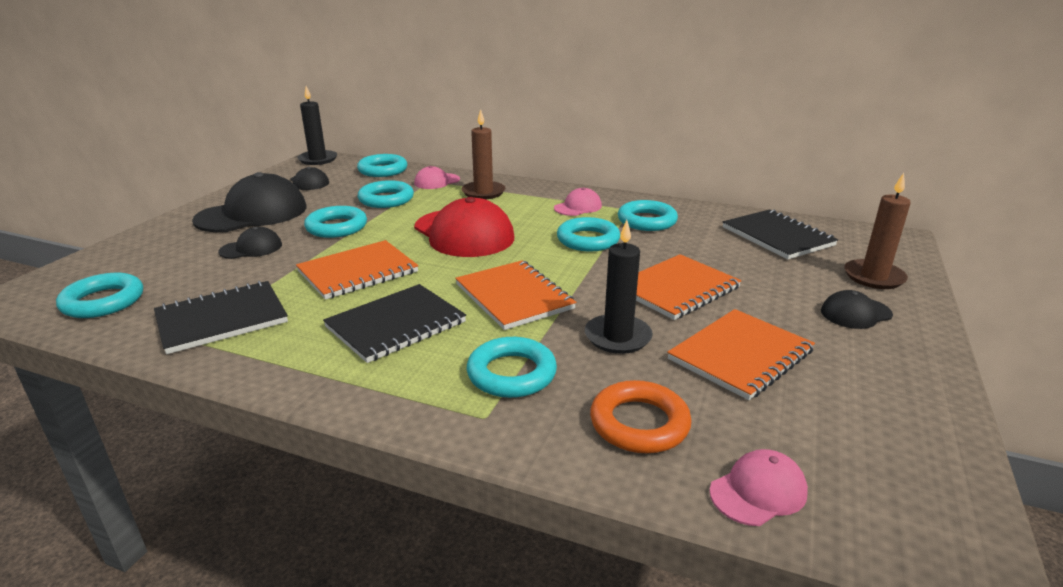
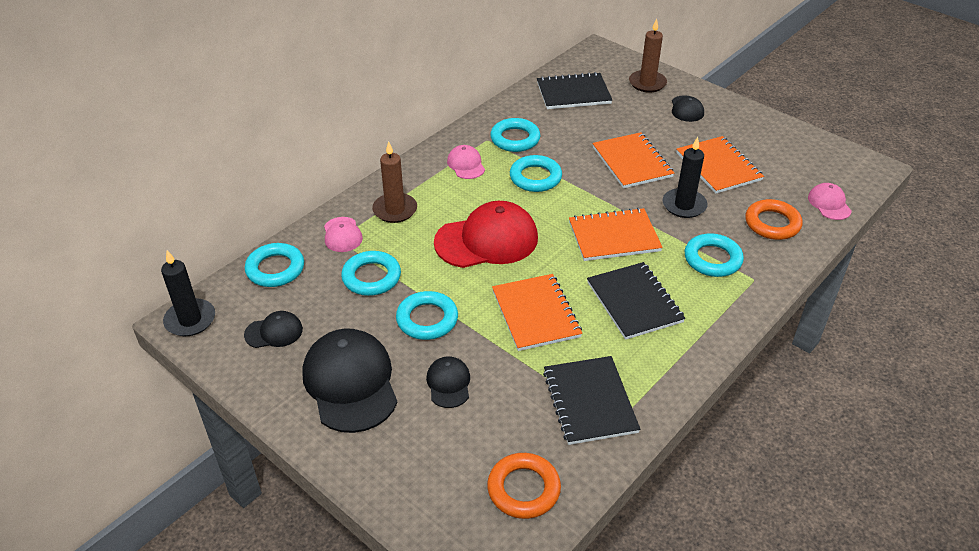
camera: 70 degrees left, 15 degrees up
turquoise ring [56,273,143,318] -> orange ring [487,453,561,519]

